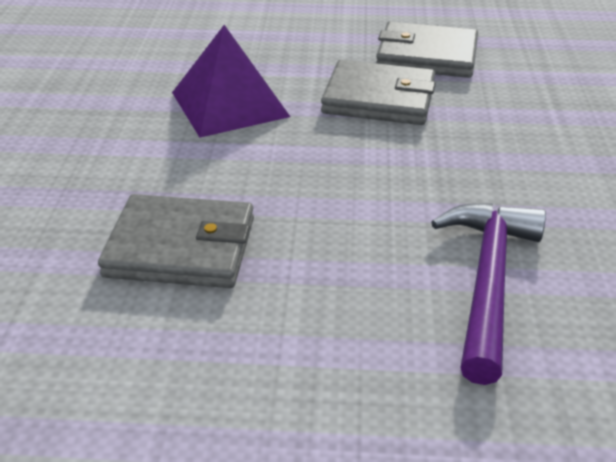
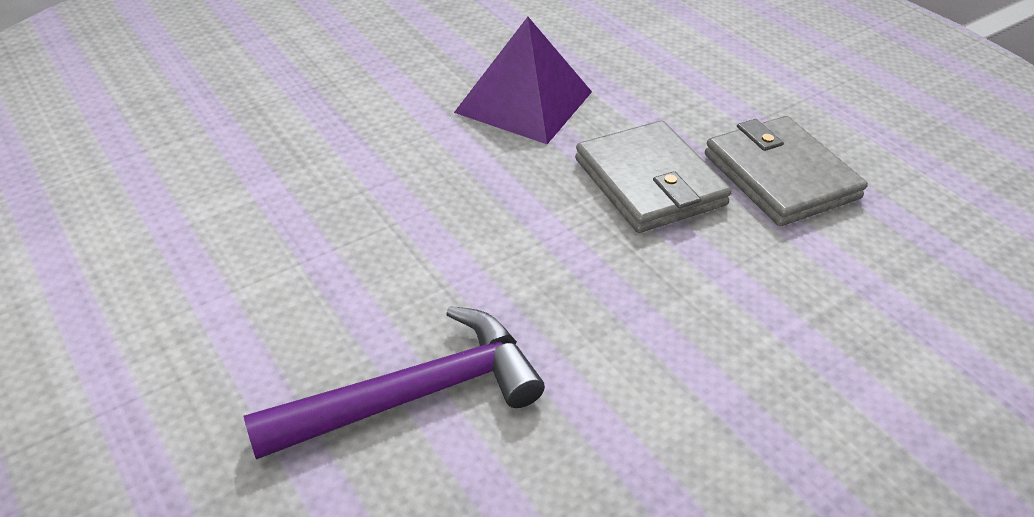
camera: 50 degrees right, 5 degrees up
grey wallet [98,194,254,288] -> none

